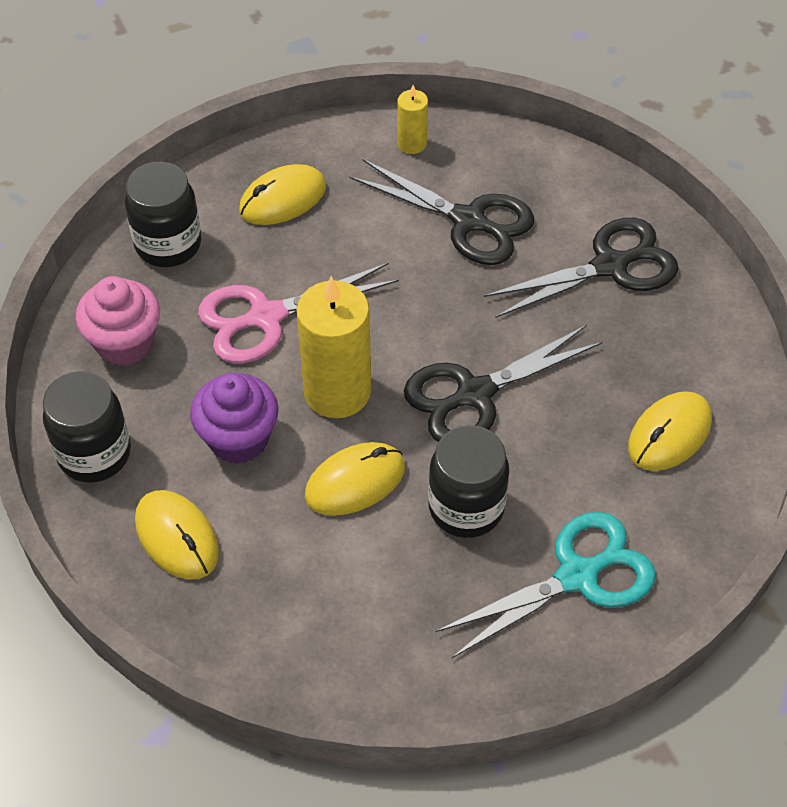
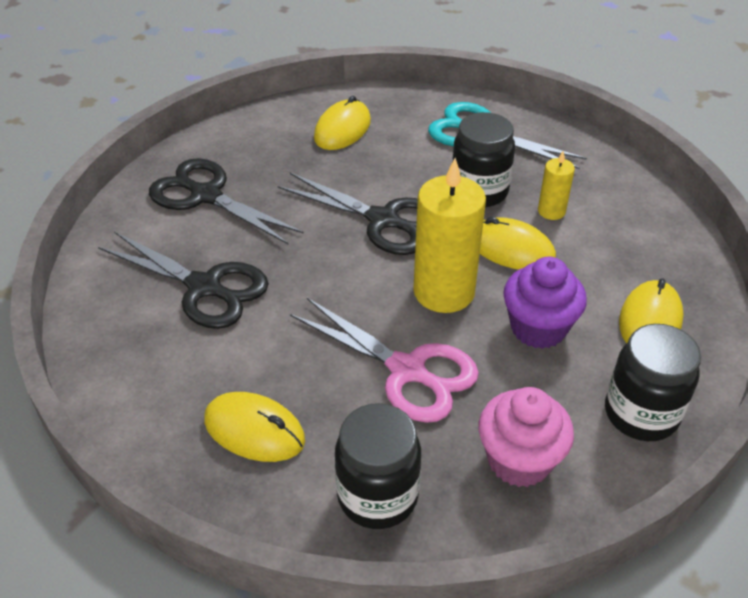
camera: 120 degrees left, 10 degrees down
black scissors [349,159,534,265] -> black scissors turned 120 degrees clockwise [98,231,269,329]
yellow candle [397,85,428,154] -> yellow candle moved to [538,151,575,220]
yellow mouse [628,391,712,471] -> yellow mouse turned 75 degrees counterclockwise [314,96,371,150]

